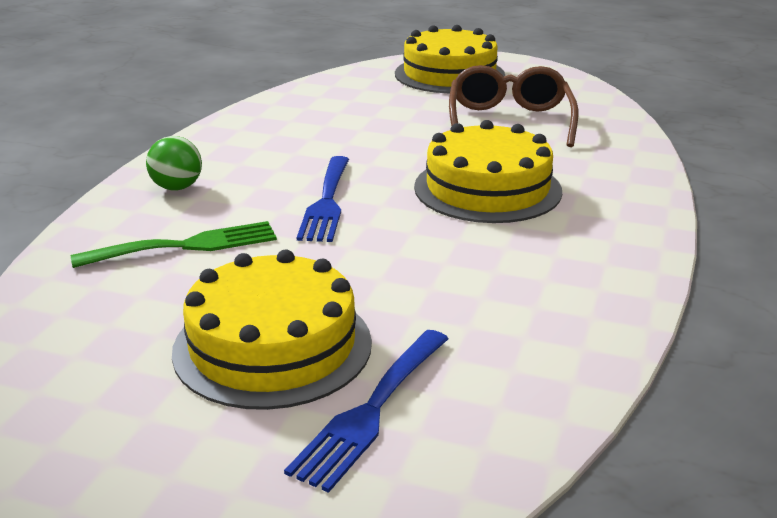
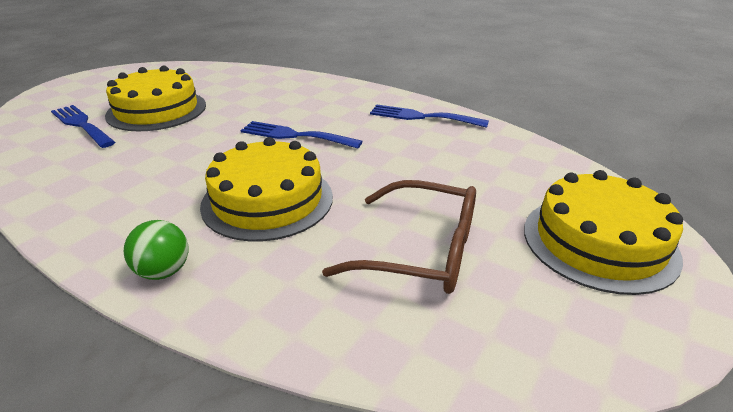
camera: 105 degrees right, 5 degrees up
green fork [71,221,277,268] -> none
green ball [146,136,202,191] -> green ball moved to [124,220,189,280]
none -> blue fork [370,105,489,128]

